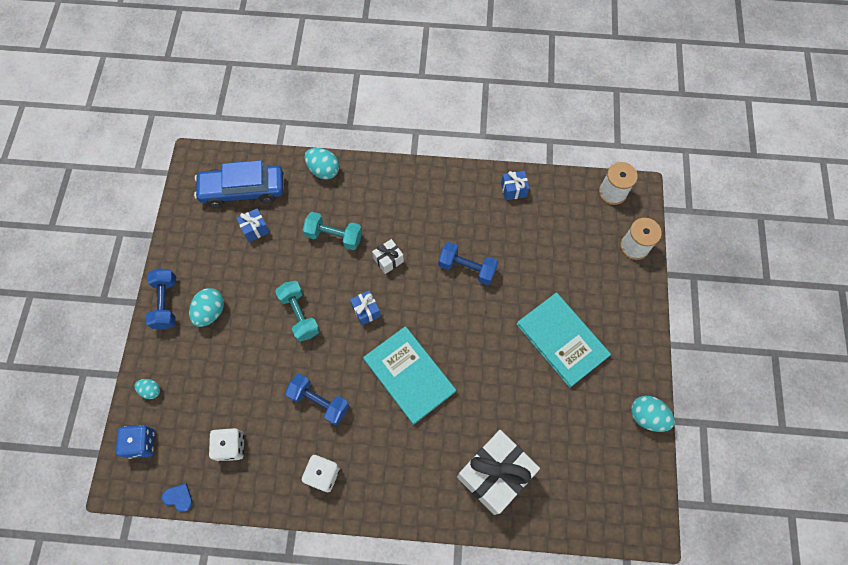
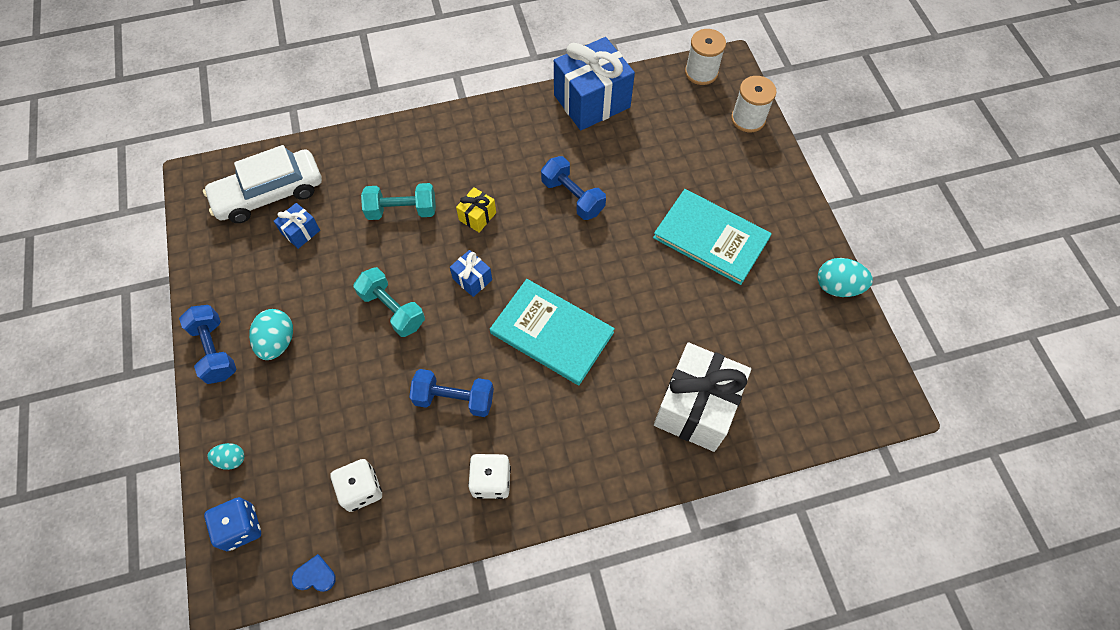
camera: 20 degrees left, 5 degrees down
blue car [194,160,284,208] -> white car [203,145,322,223]
turquoise egg [304,148,340,179] -> none
white gift [372,239,404,274] -> yellow gift [456,187,496,233]
blue dumbbell [438,242,498,285] -> blue dumbbell turned 45 degrees clockwise [541,156,606,220]
blue gift [501,171,529,200] -> blue gift [554,37,635,130], size x2.21

